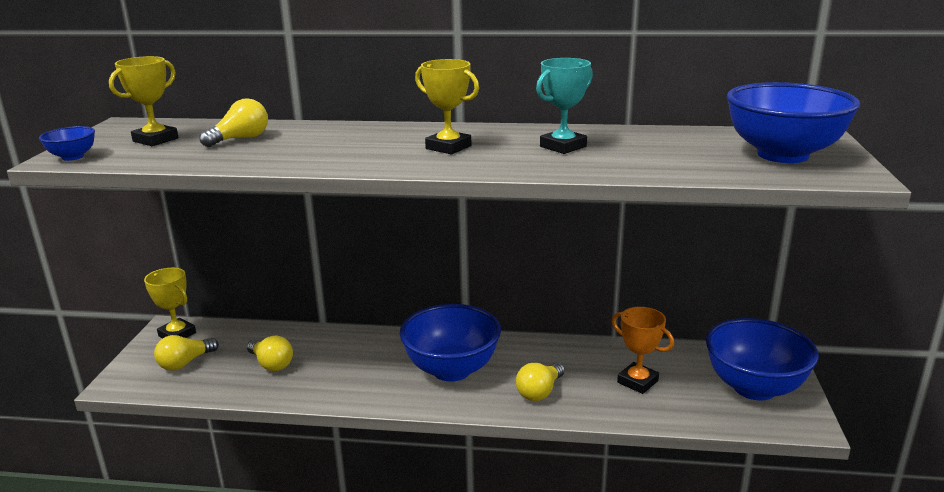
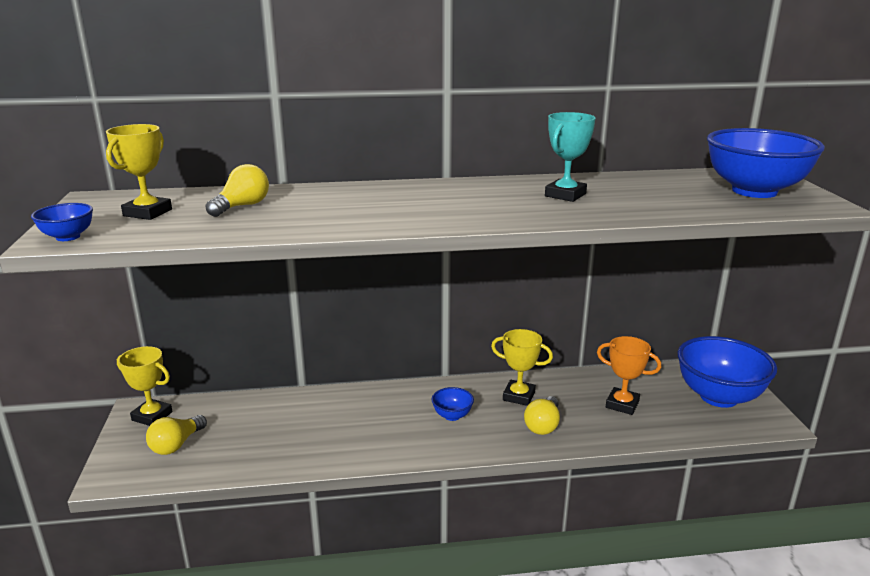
camera: 15 degrees left, 0 degrees up
yellow light bulb [247,335,293,371] -> none
blue bowl [400,304,501,382] -> blue bowl [432,387,474,421], size x0.44
yellow trophy [415,59,479,155] -> yellow trophy moved to [491,329,553,406]

